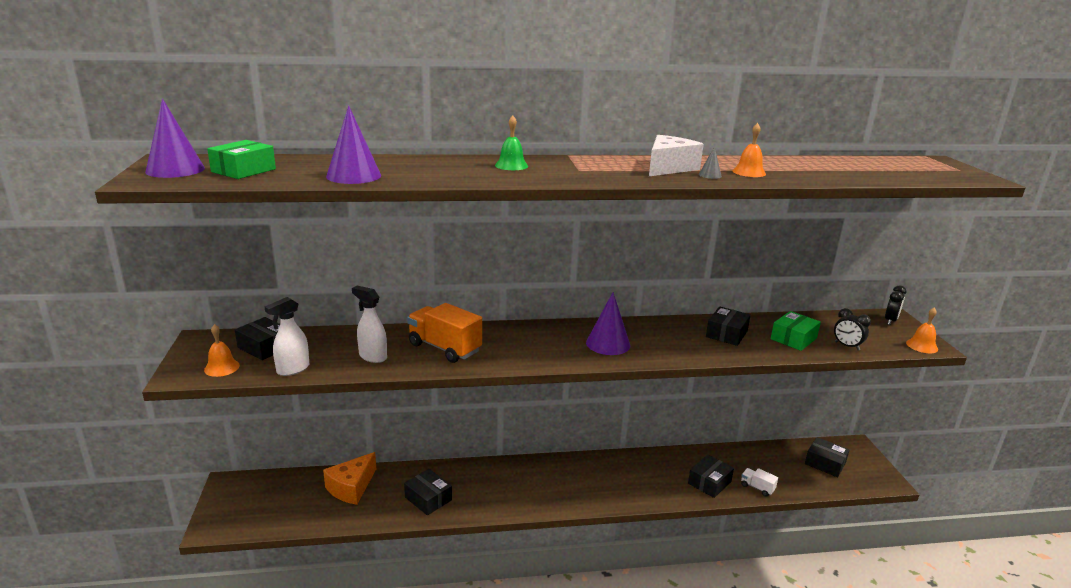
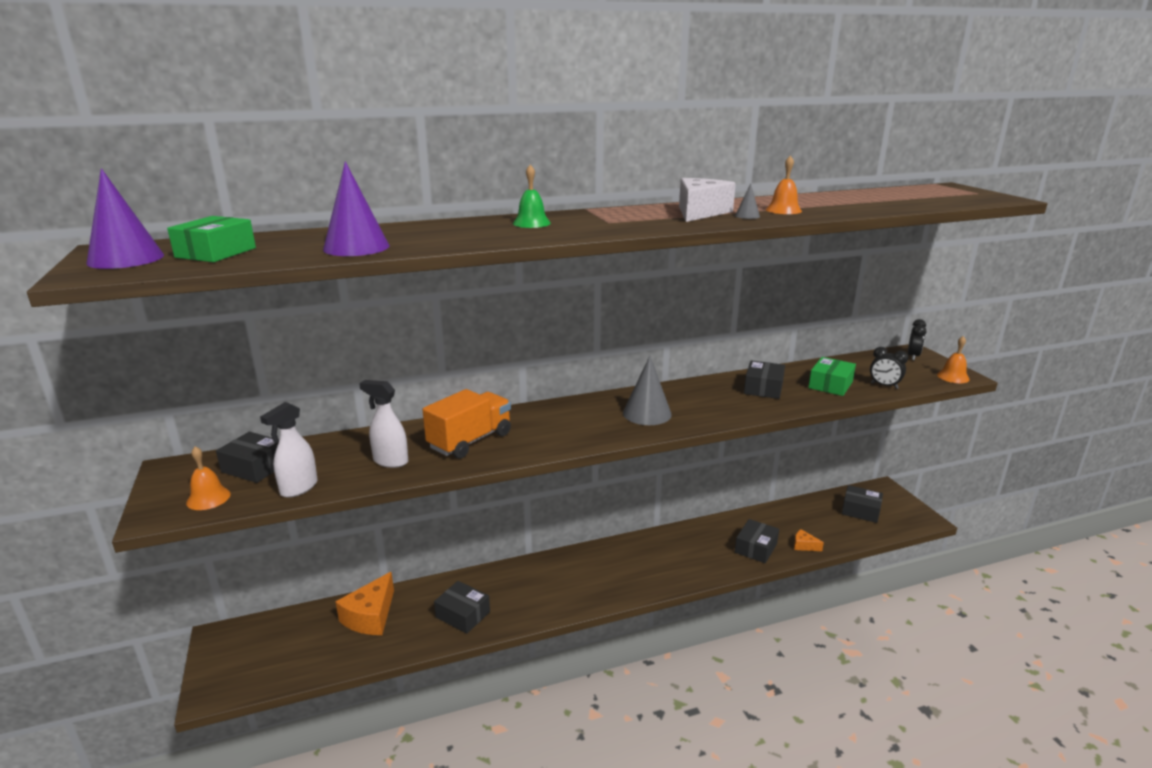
camera: 10 degrees left, 0 degrees up
orange truck [407,303,482,363] -> orange truck turned 105 degrees clockwise [423,389,511,459]
purple cone [586,292,630,355] -> grey cone [623,356,672,425]
white truck [741,468,778,497] -> orange cheese [794,529,824,551]

